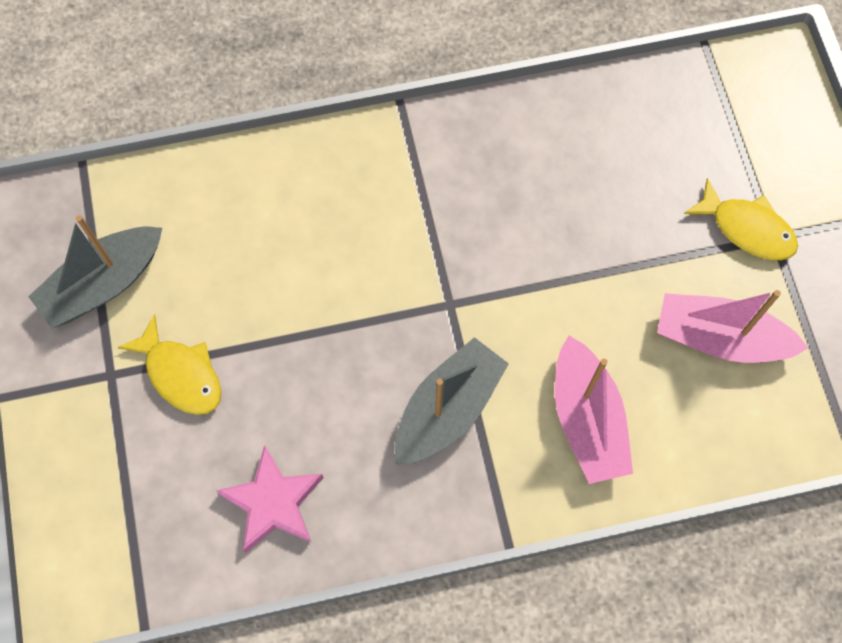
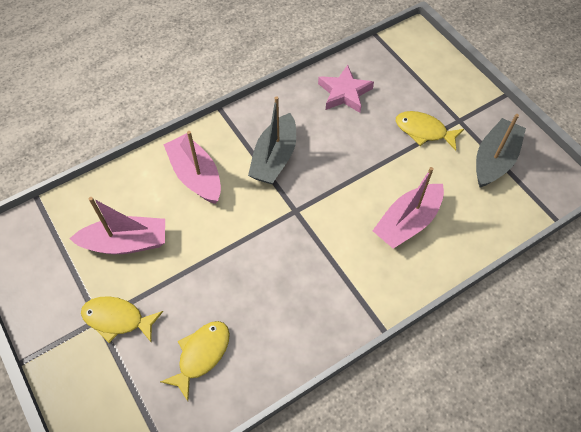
camera: 160 degrees right, 10 degrees down
none -> yellow fish [160,321,230,401]
none -> pink boat [372,167,444,249]

